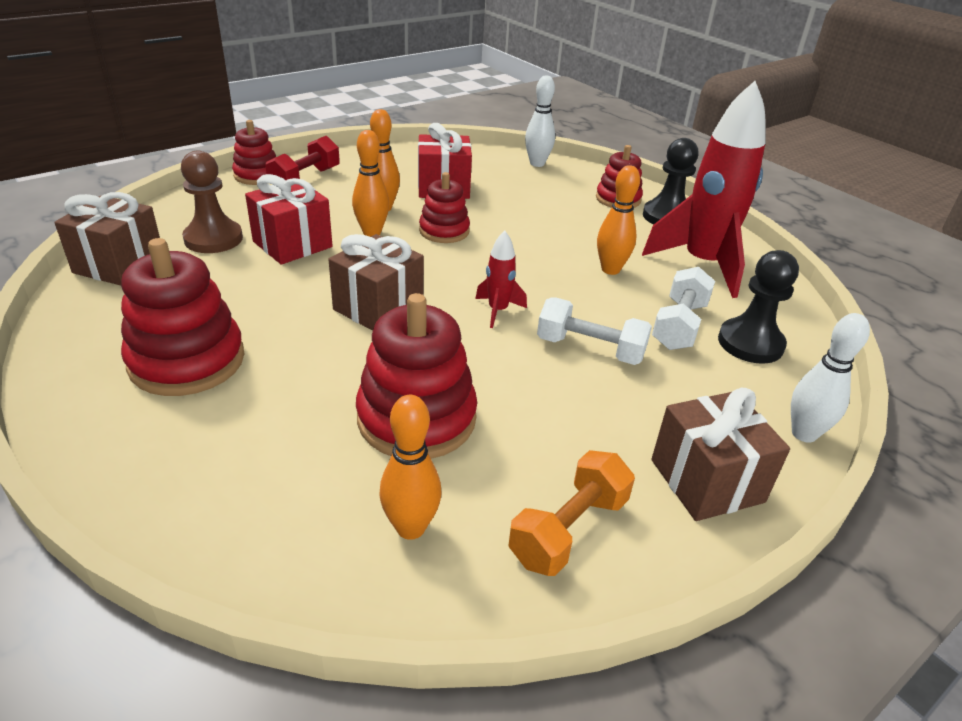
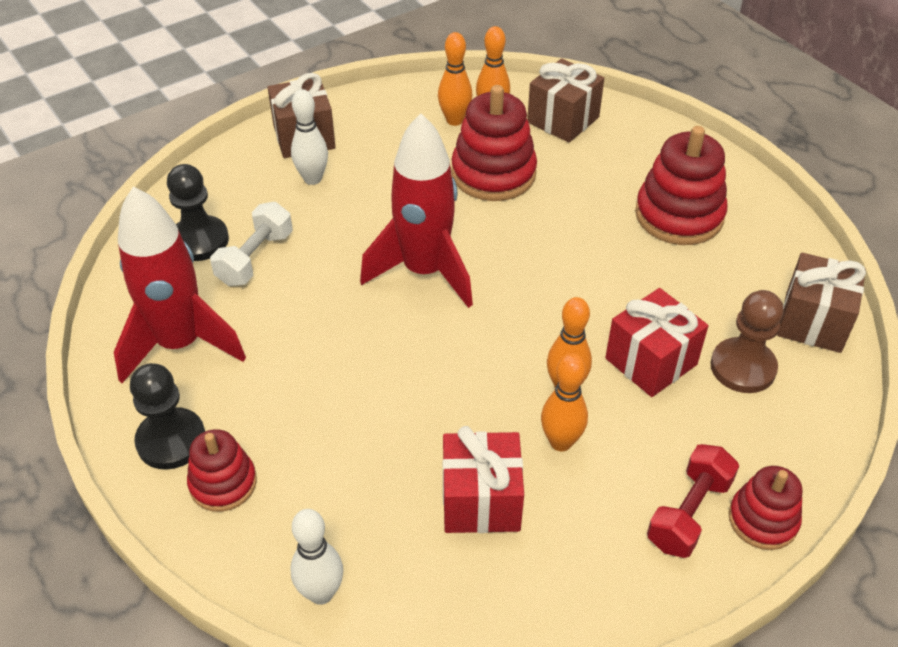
camera: 175 degrees left, 10 degrees up
brown gift [328,234,424,331] -> brown gift moved to [527,58,604,143]
red stacking toy [419,172,470,243] -> none
red rocket [475,231,527,328] -> red rocket [360,113,473,308], size x2.26
orange dumbbell [508,450,635,576] -> none
white dumbbell [537,297,652,365] -> none
orange bowling pin [597,165,640,275] -> orange bowling pin moved to [438,32,472,126]
white bowling pin [791,313,870,443] -> white bowling pin moved to [291,89,328,185]

